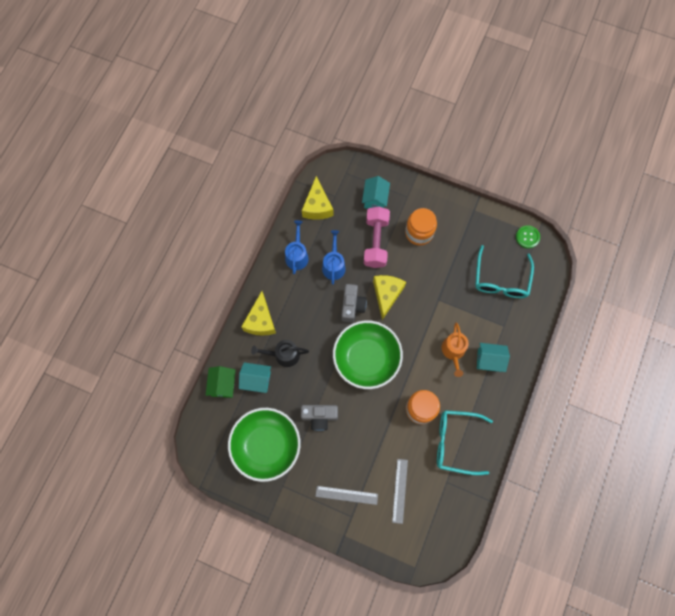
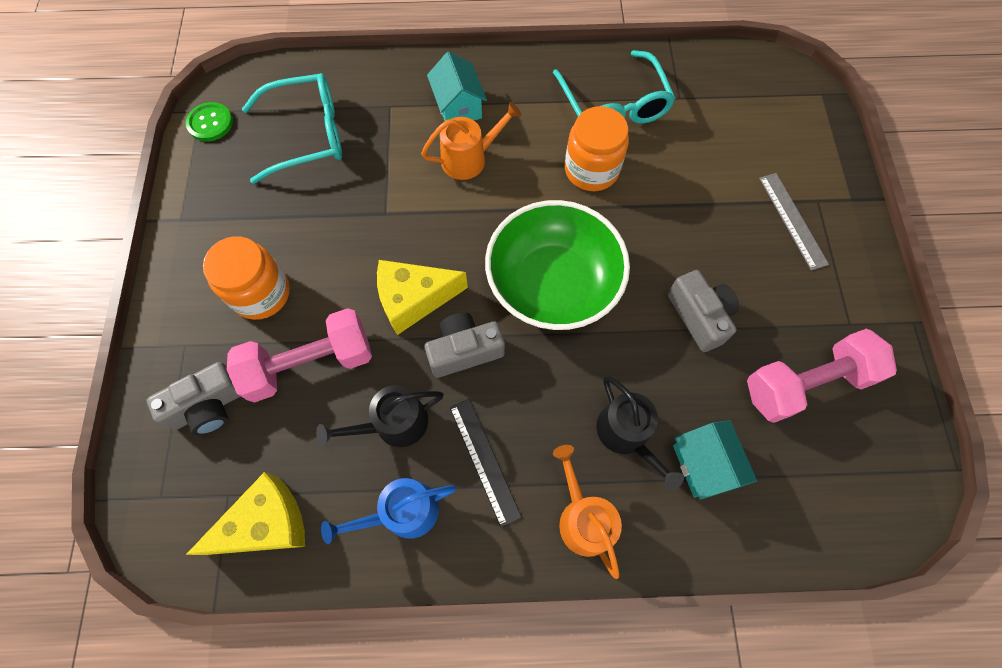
camera: 115 degrees left, 5 degrees down
green house [206,366,236,398] -> none
green bowl [228,408,301,482] -> pink dumbbell [747,329,897,423]
yellow cheese [241,291,276,336] -> orange watering can [553,445,622,579]
blue watering can [322,230,346,285] -> black watering can [316,385,444,447]
turquoise house [362,176,390,209] -> grey camera [147,362,241,435]
grey ruler [392,459,408,524] -> none
none -> black ruler [450,399,522,528]

